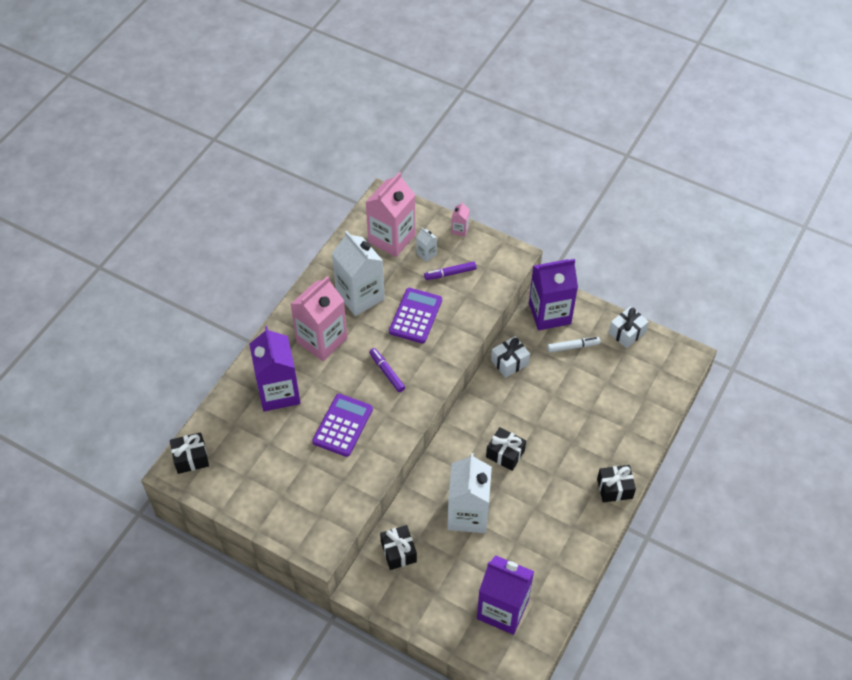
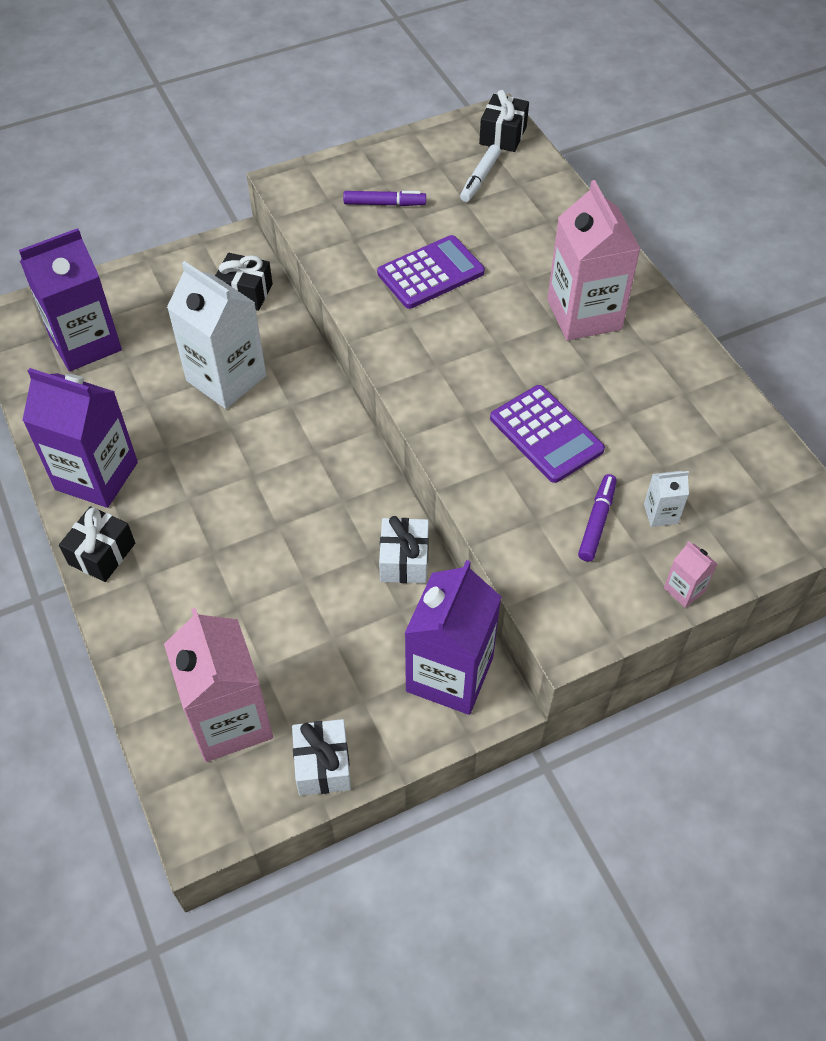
camera: 125 degrees right, 0 degrees up
purple carton [249,326,300,412] -> purple carton moved to [22,368,138,508]
purple calculator [312,394,373,457] -> purple calculator turned 90 degrees counterclockwise [377,235,485,309]
white carton [332,230,385,316] -> none
pink carton [366,172,415,257] -> pink carton moved to [164,608,273,762]
purple marker [369,348,405,392] -> purple marker moved to [343,191,426,206]
black gift [486,427,526,471] -> none
white marker [547,337,600,352] -> white marker moved to [460,144,501,202]

